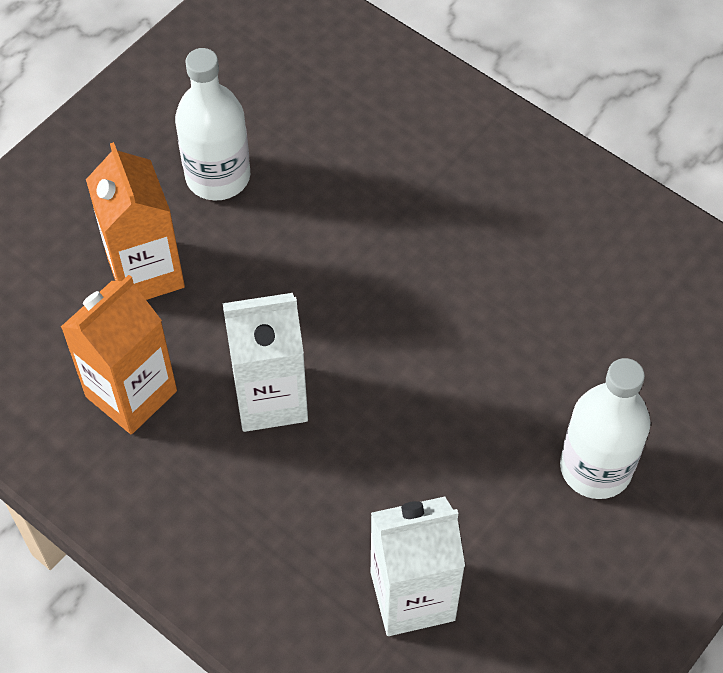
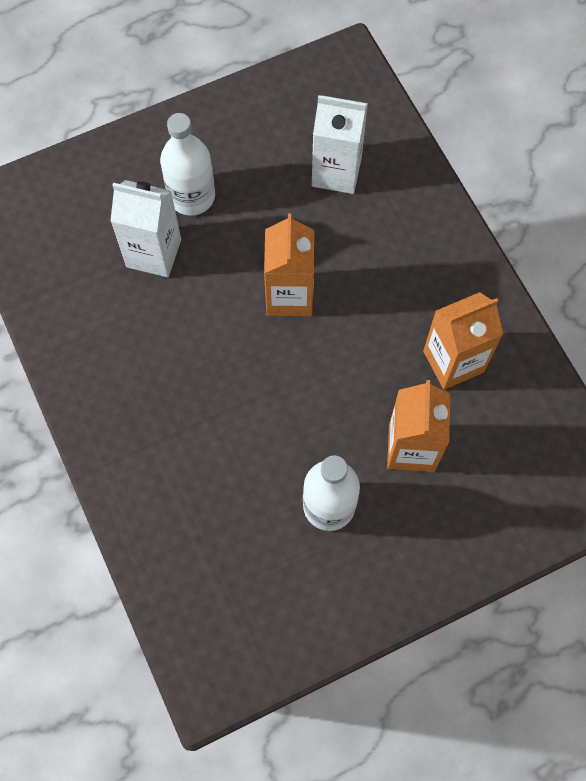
camera: 155 degrees left, 10 degrees up
white carton [223,293,308,432] -> white carton moved to [110,180,181,277]
none -> orange carton [264,214,314,316]

